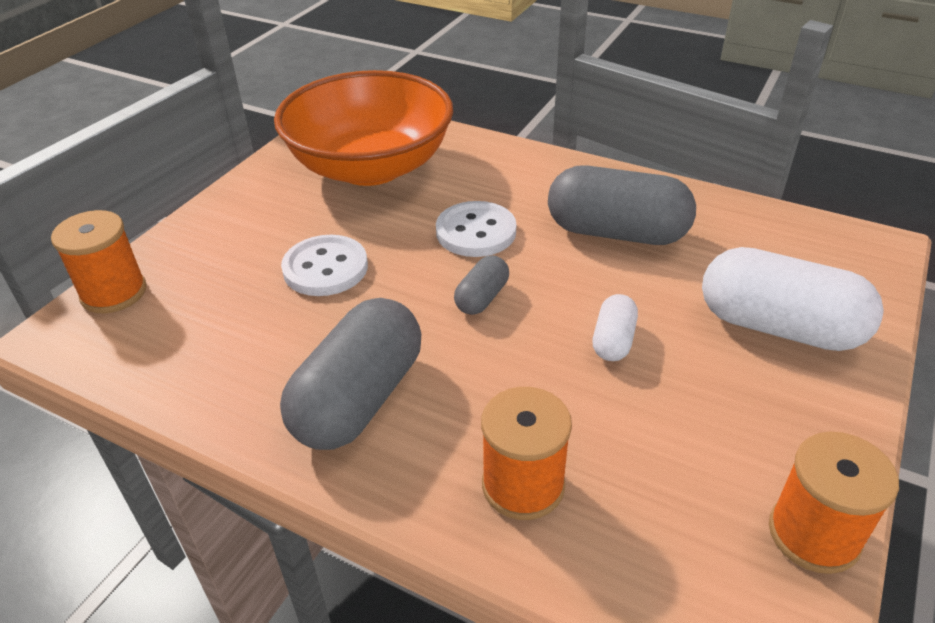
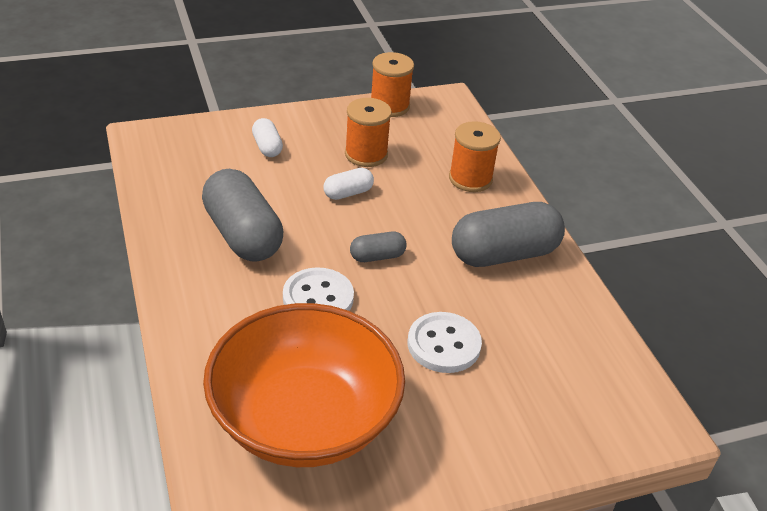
camera: 140 degrees left, 0 degrees up
orange spool [51,210,147,313] -> orange spool moved to [345,98,392,167]
white capsule [702,247,884,351] -> white capsule [252,118,283,157], size x0.48

